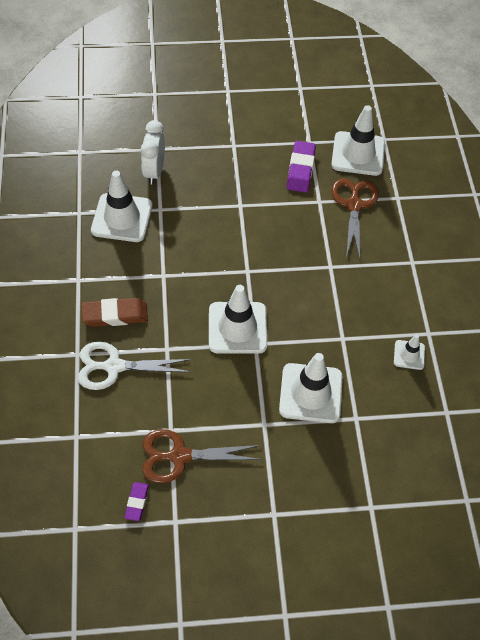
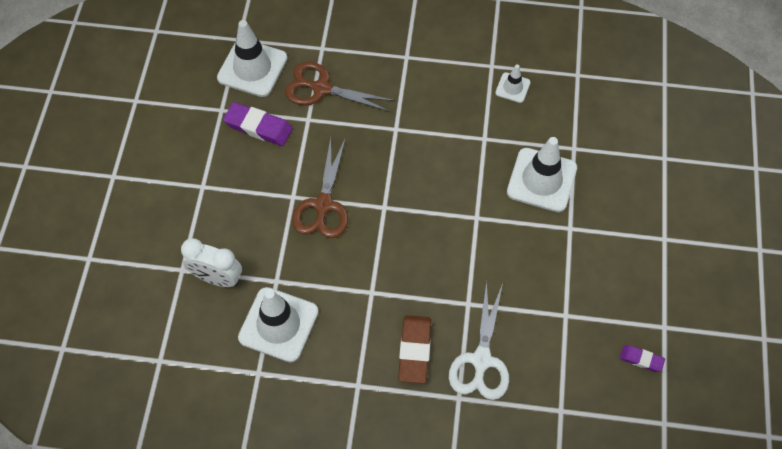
camera: 75 degrees left, 5 degrees up
brown scissors [142,429,262,483] -> brown scissors moved to [292,137,348,238]
white traffic cone [209,285,267,354] -> none

